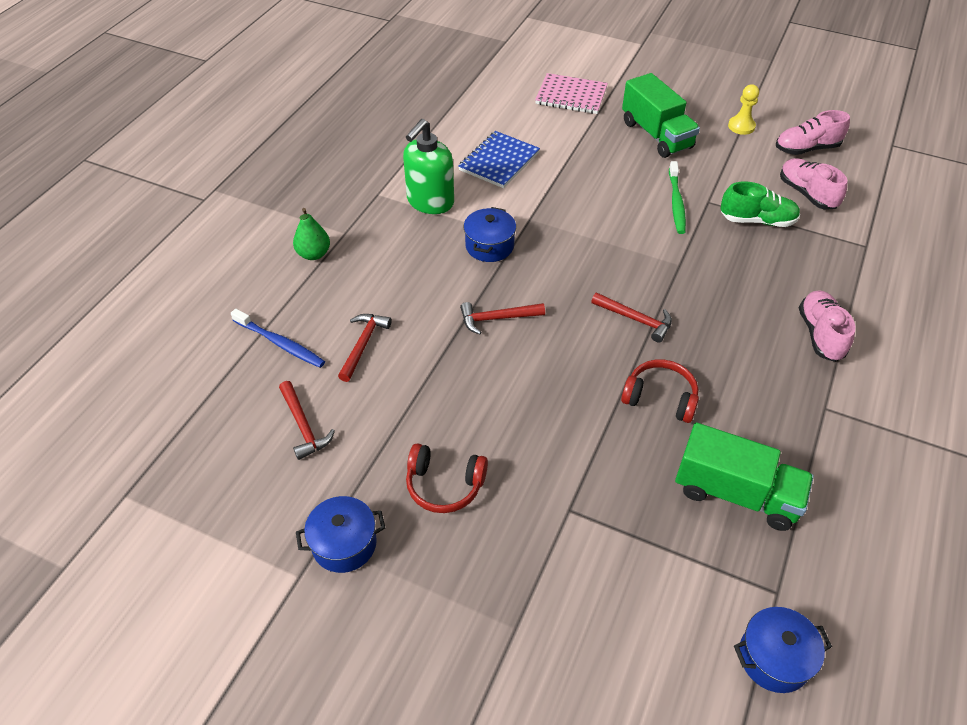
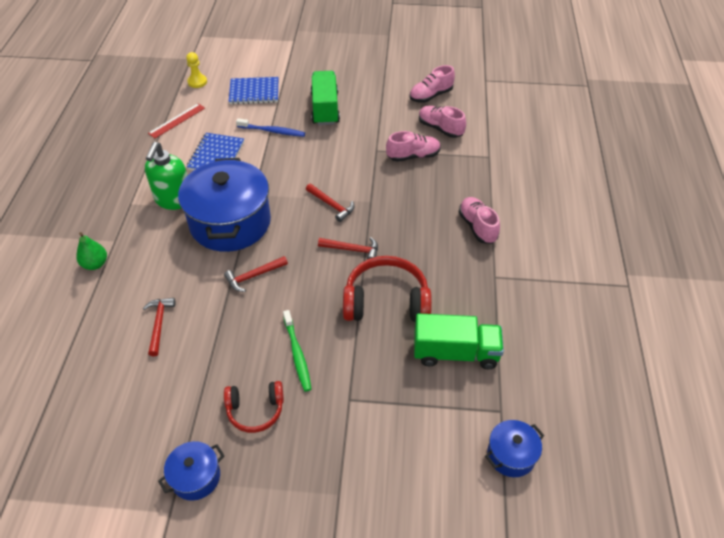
camera: 20 degrees left, 0 degrees up
blue toothbrush [231,309,325,368] -> blue toothbrush moved to [236,118,305,137]
red hammer [279,381,335,460] -> red hammer moved to [306,184,355,222]
blue pot [464,207,516,262] -> blue pot [178,158,271,252], size x2.18
pink notebook [535,73,608,114] -> blue notebook [228,77,279,105]
red headphones [621,359,699,423] -> red headphones [343,256,432,322], size x1.65
green truck [622,73,700,158] -> green truck turned 135 degrees counterclockwise [311,71,340,125]
green toothbrush [669,161,686,234] -> green toothbrush moved to [283,310,311,392]
green shoe [720,182,800,227] -> pink shoe [386,131,441,162]
yellow pawn [728,85,759,135] -> yellow pawn moved to [186,52,207,88]
none -> red ruler [148,103,205,138]

